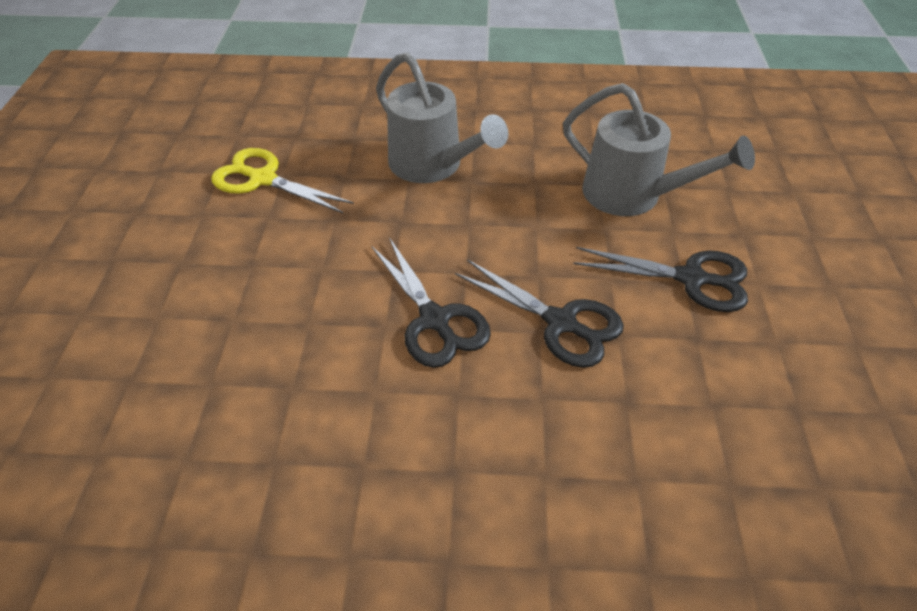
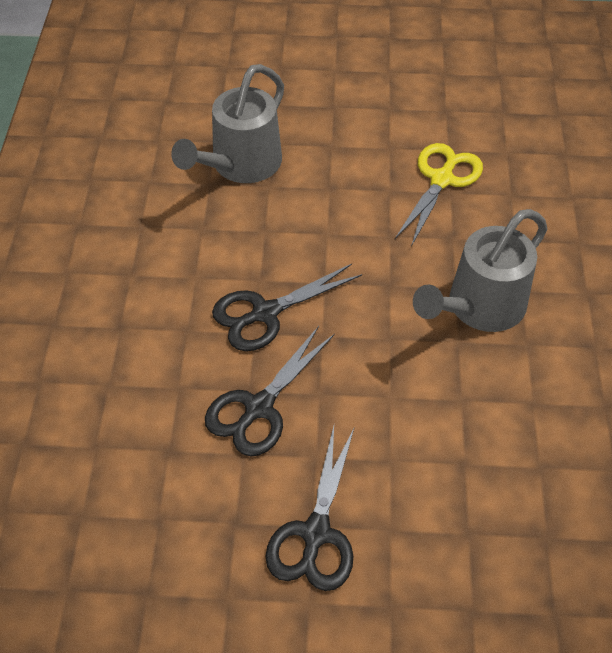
camera: 90 degrees right, 5 degrees up
grey watering can [563,83,755,216] -> grey watering can moved to [171,64,284,183]

